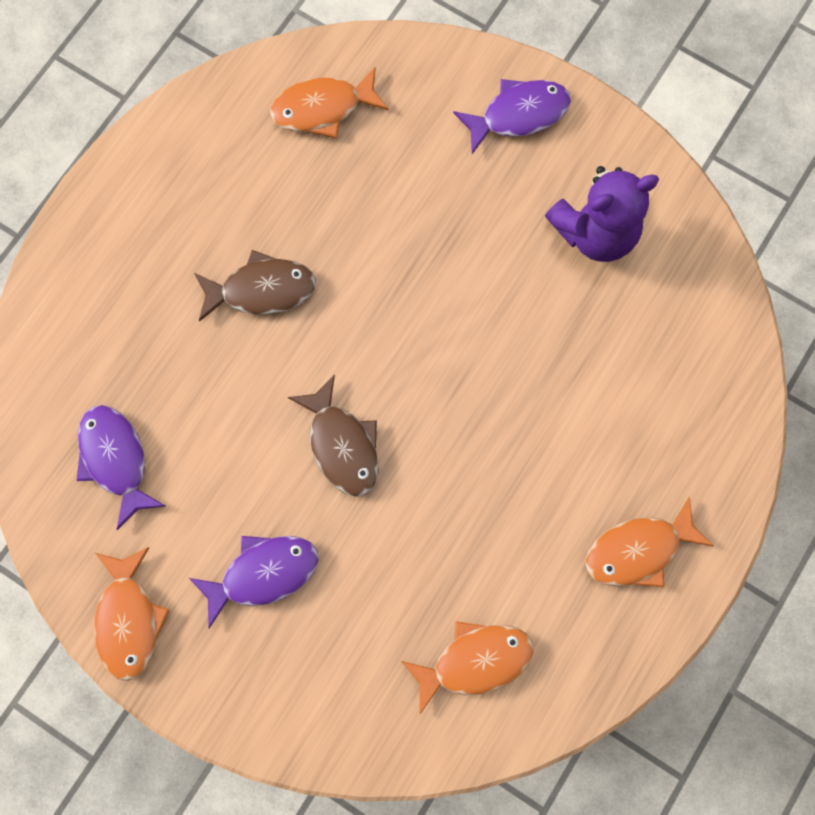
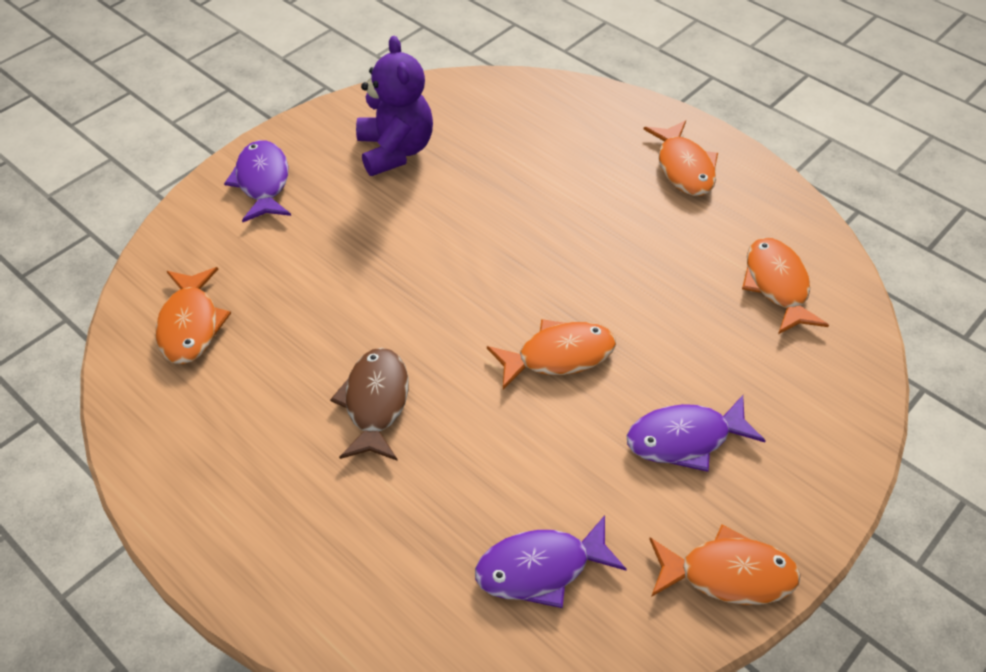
camera: 80 degrees left, 25 degrees down
purple fish [189,536,319,628] -> purple fish turned 90 degrees counterclockwise [627,395,766,472]
brown fish [288,374,379,497] -> orange fish [487,319,616,390]

